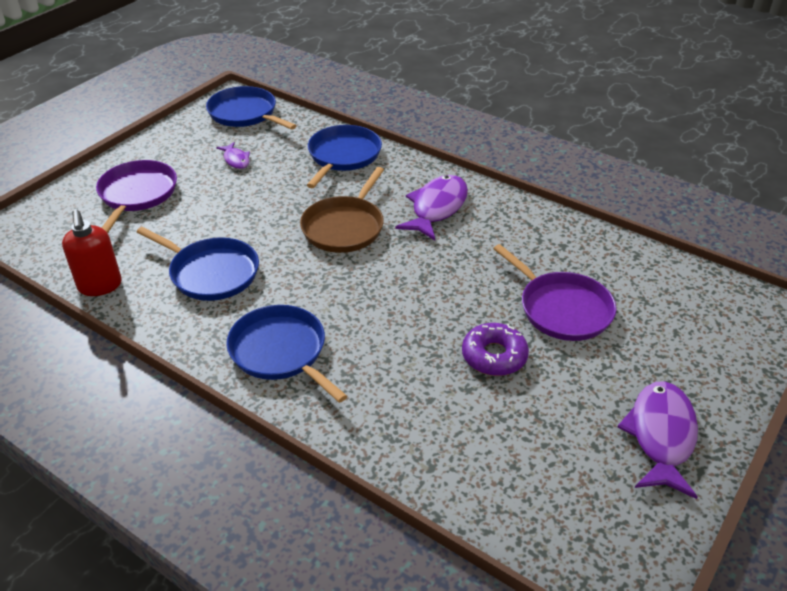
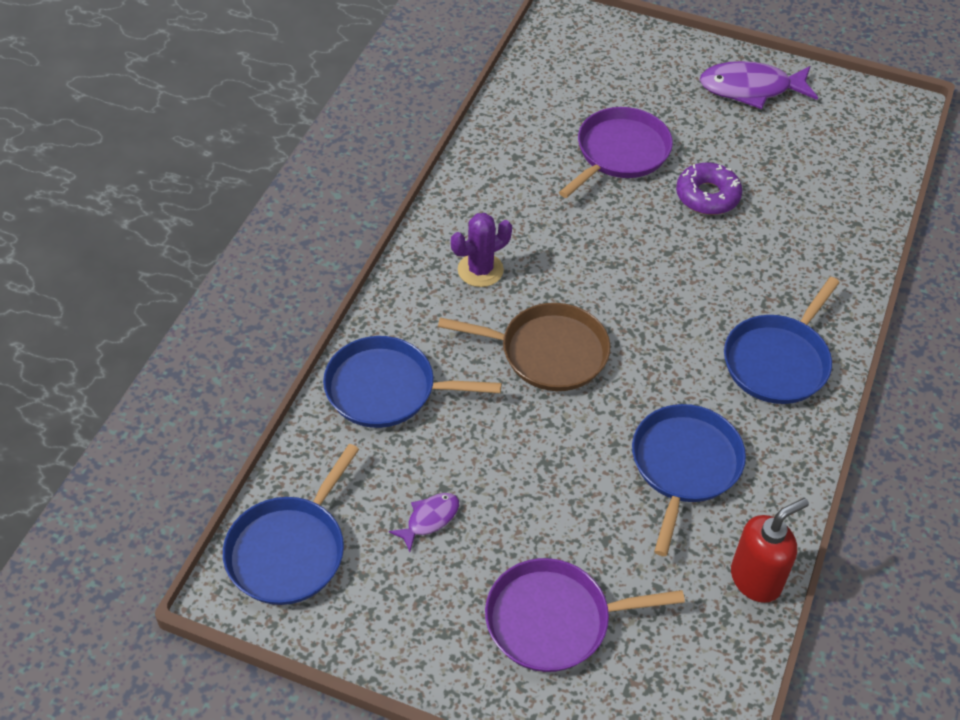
camera: 105 degrees left, 10 degrees up
purple fish [395,175,468,240] -> purple cactus [451,213,512,287]

